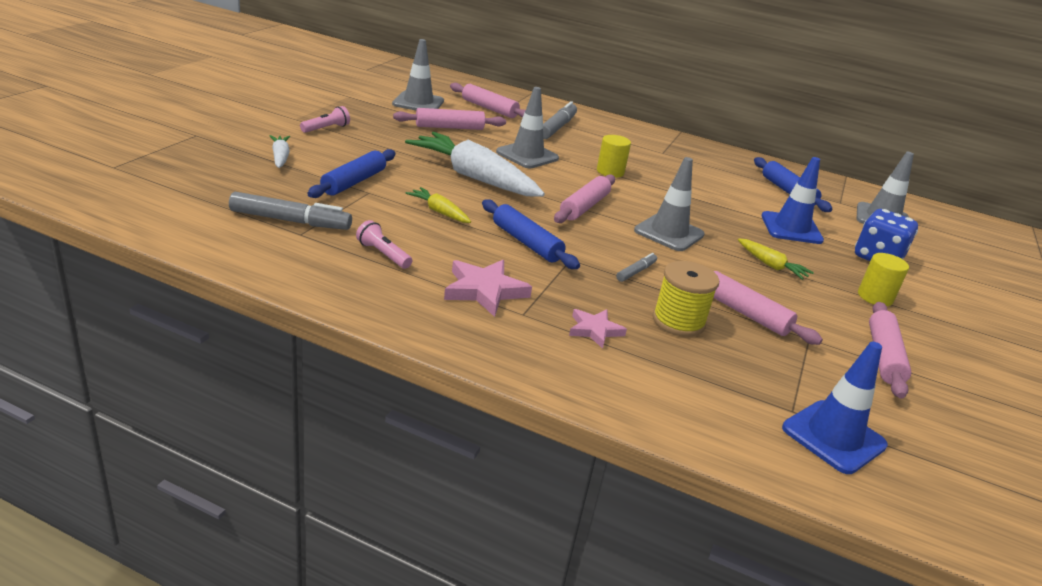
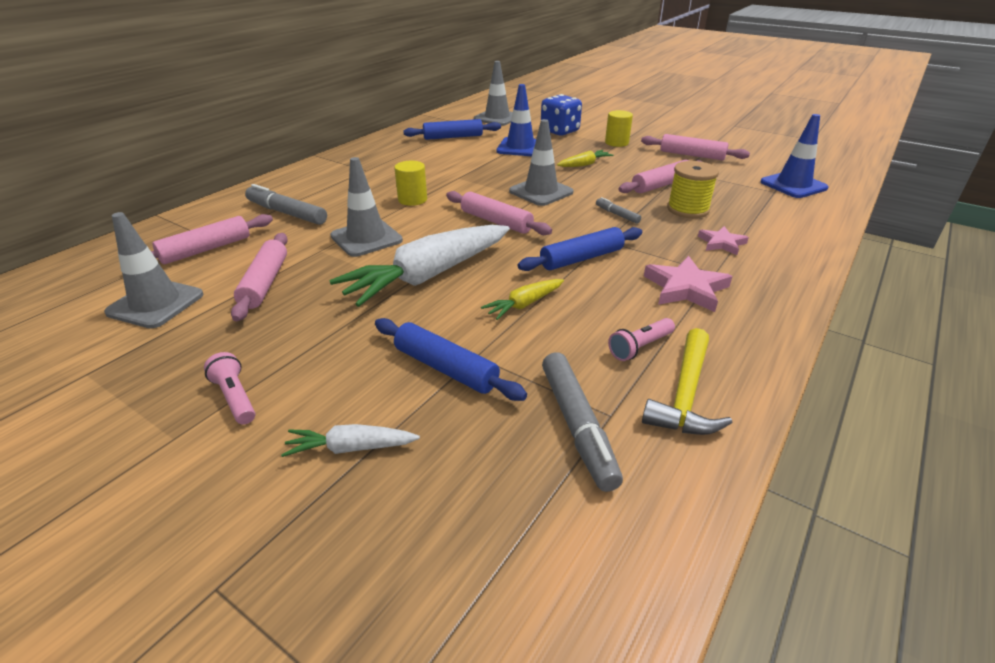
camera: 75 degrees left, 5 degrees up
grey marker [229,192,352,230] -> grey marker turned 150 degrees clockwise [542,352,623,492]
none -> yellow hammer [642,328,732,435]

